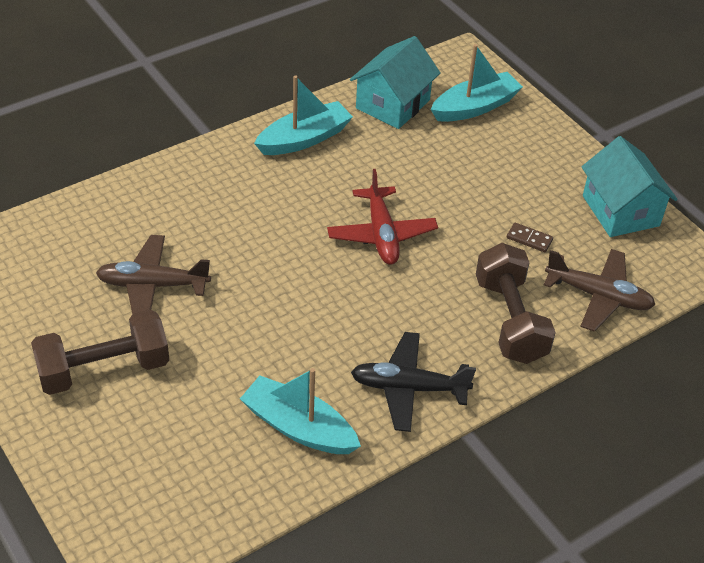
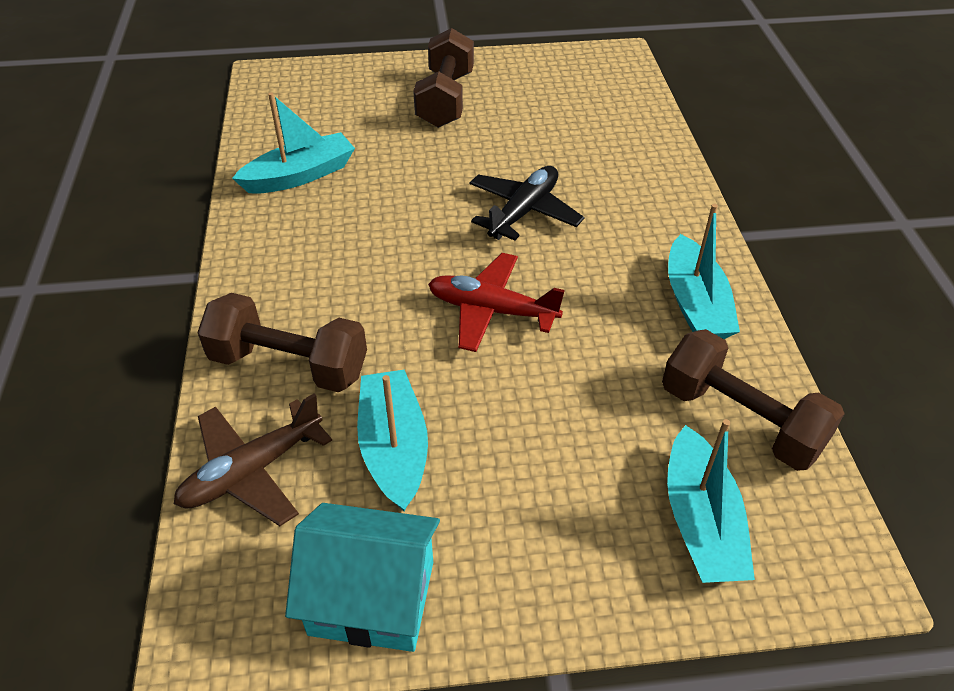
camera: 120 degrees right, 0 degrees up
brown plane [96,235,211,314] -> none
turquoise house [350,36,441,129] -> brown dumbbell [662,329,845,471]
black plane [351,332,476,432] -> black plane moved to [470,166,584,241]
brown domino [507,223,553,252] -> turquoise boat [357,370,428,511]

